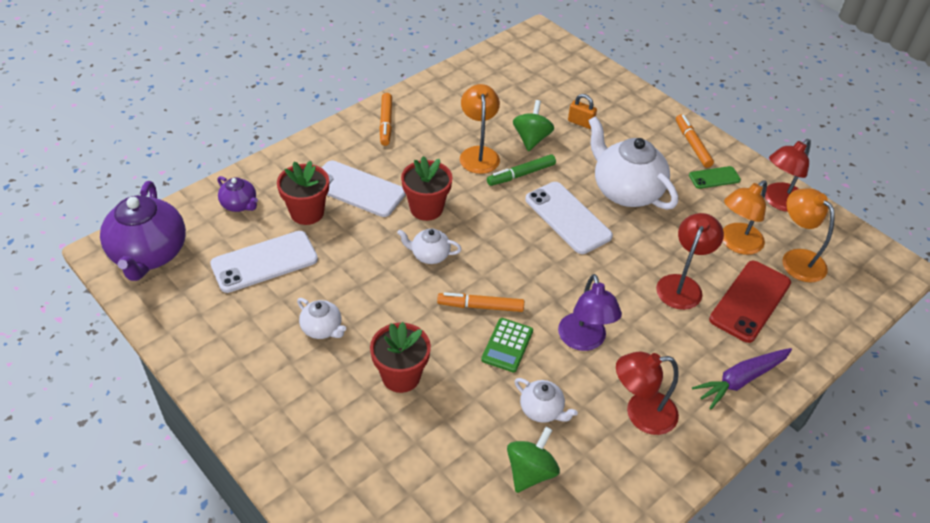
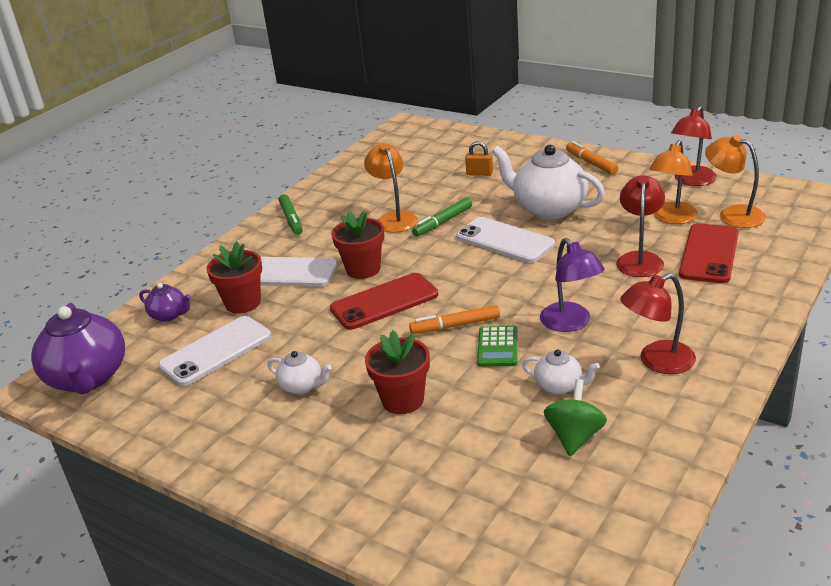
camera: 10 degrees left, 15 degrees down
orange marker [379,93,392,146] -> green marker [279,194,303,235]
white teapot [397,228,461,264] -> red phone [330,273,438,330]
green spinning top [513,100,554,151] -> none
green phone [689,166,741,189] -> none
purple carrot [692,348,792,409] -> none

